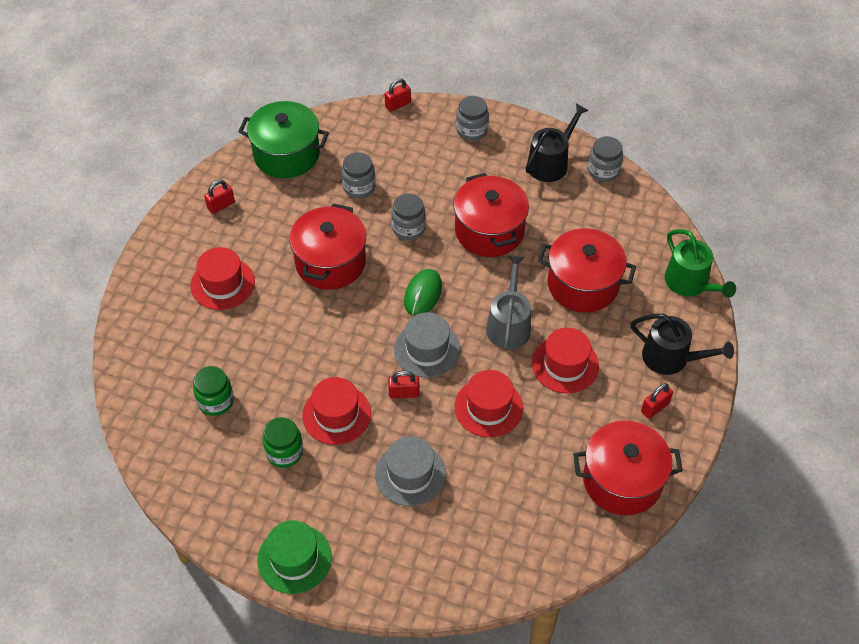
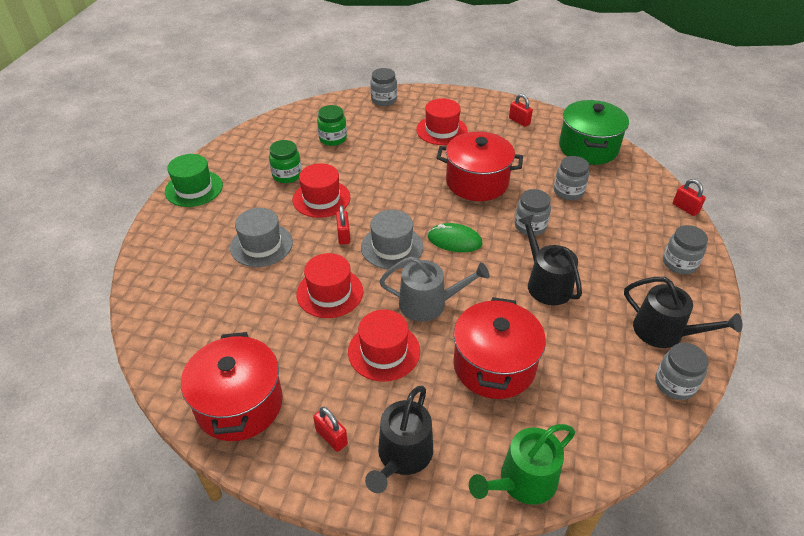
camera: 85 degrees right, 10 degrees down
red pot [454,173,529,257] -> black watering can [518,214,582,305]
none -> grey jar [370,68,397,106]

